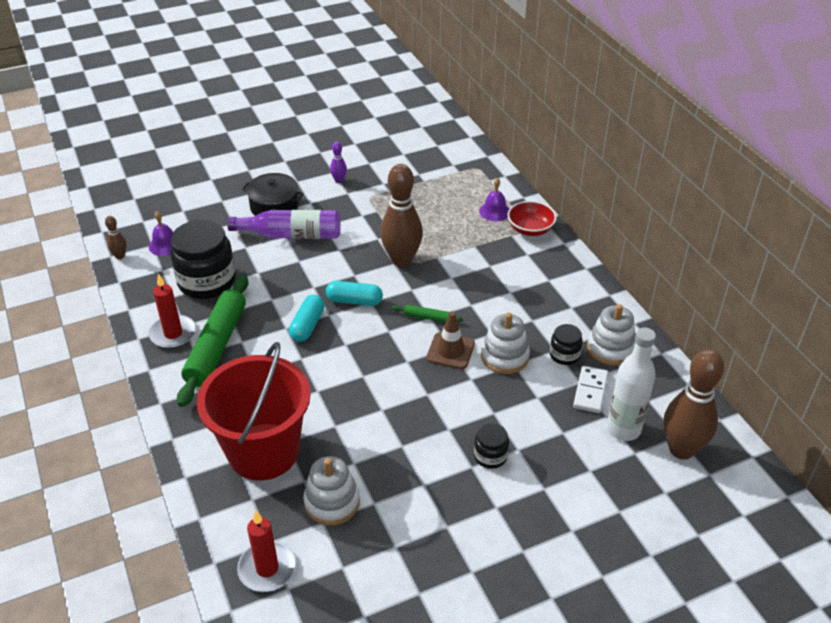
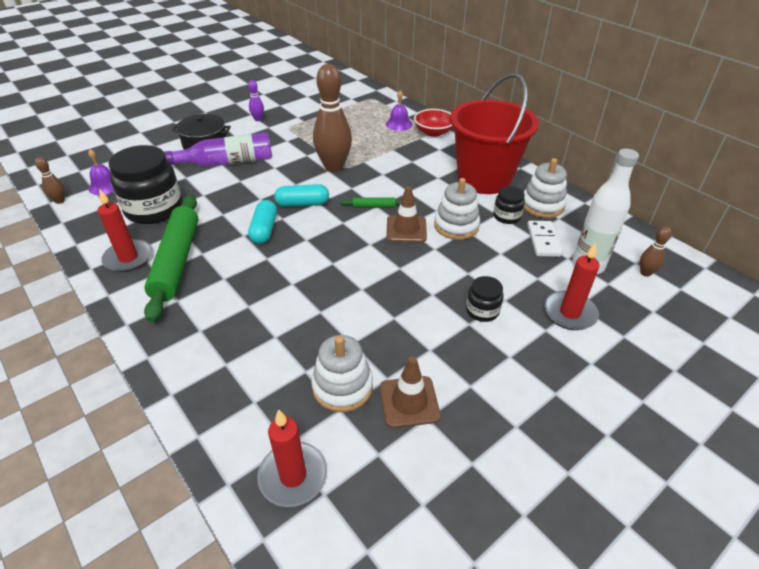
camera: 15 degrees left, 0 degrees up
red bucket [197,342,311,481] -> red bucket moved to [450,73,539,194]
brown bowling pin [663,349,724,460] -> brown bowling pin [640,227,671,277], size x0.44
none -> brown traffic cone [380,356,441,428]
none -> red candle [544,242,600,330]

